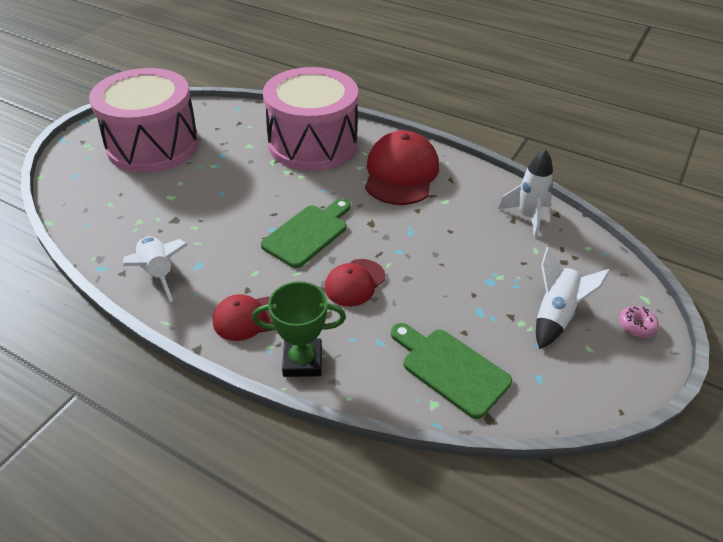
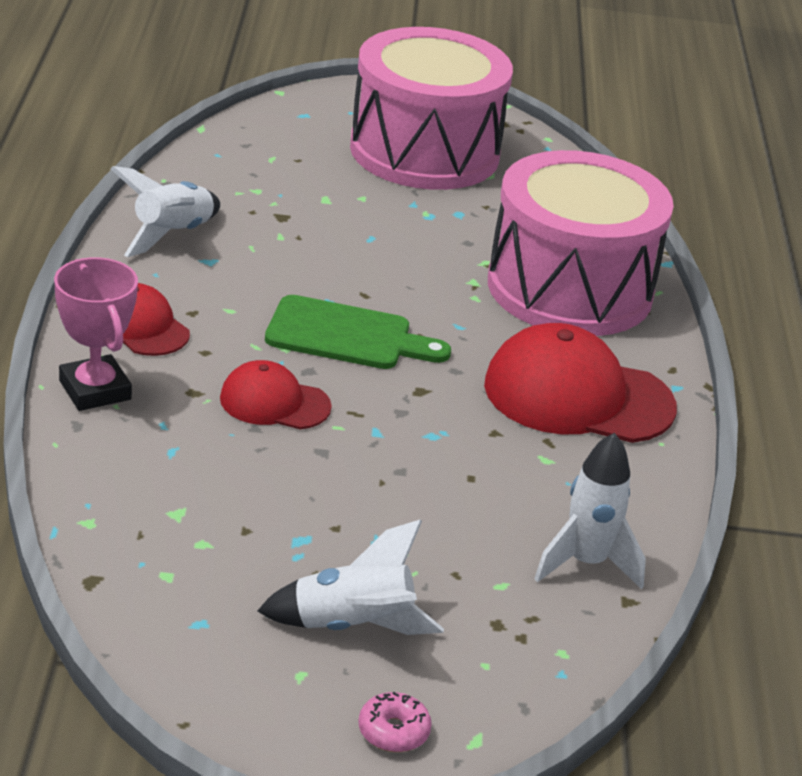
camera: 60 degrees right, 10 degrees down
green trophy [252,281,346,377] -> pink trophy [54,257,138,411]
red cap [365,131,439,205] -> red cap turned 150 degrees counterclockwise [484,323,677,443]
green cutting board [391,323,512,419] -> none

